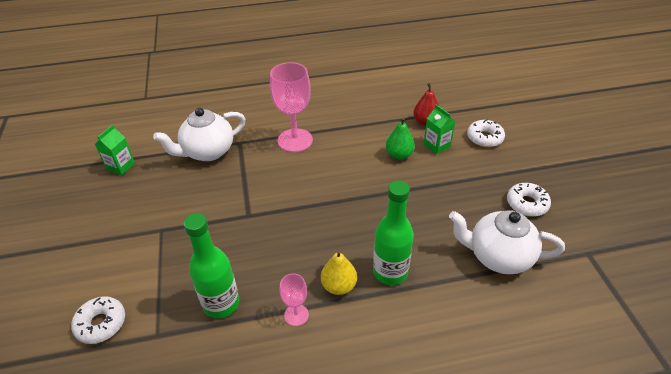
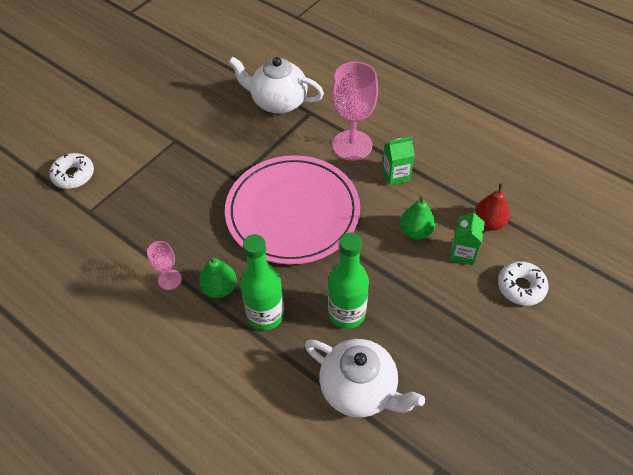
camera: 50 degrees right, 10 degrees up
green carton [95,125,135,175] -> green carton moved to [382,137,415,186]
green bottle [184,213,239,318] -> green bottle moved to [328,233,369,329]
yellow pear [321,250,357,295] -> green pear [199,256,237,298]
white teapot [449,210,565,274] -> white teapot turned 150 degrees clockwise [305,339,425,417]
white donut [507,183,551,217] -> none
none -> pink plate [225,155,360,265]

